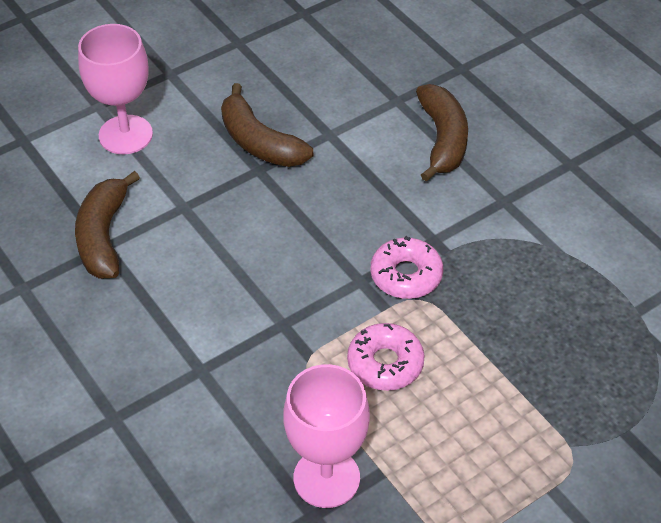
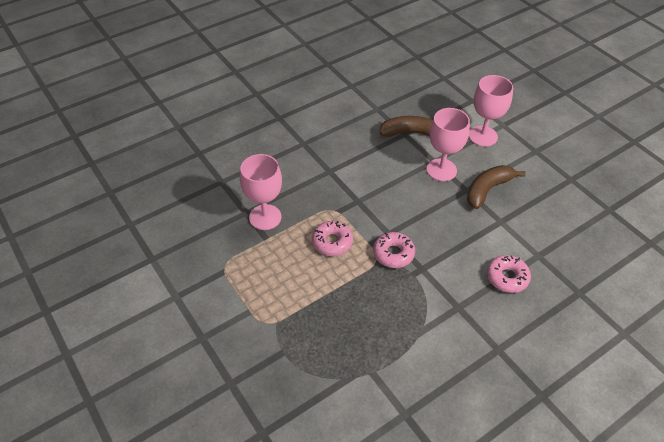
camera: 90 degrees right, 0 degrees up
brown banana [416,84,468,182] -> pink donut [487,255,531,293]
none -> pink goblet [426,108,470,181]

